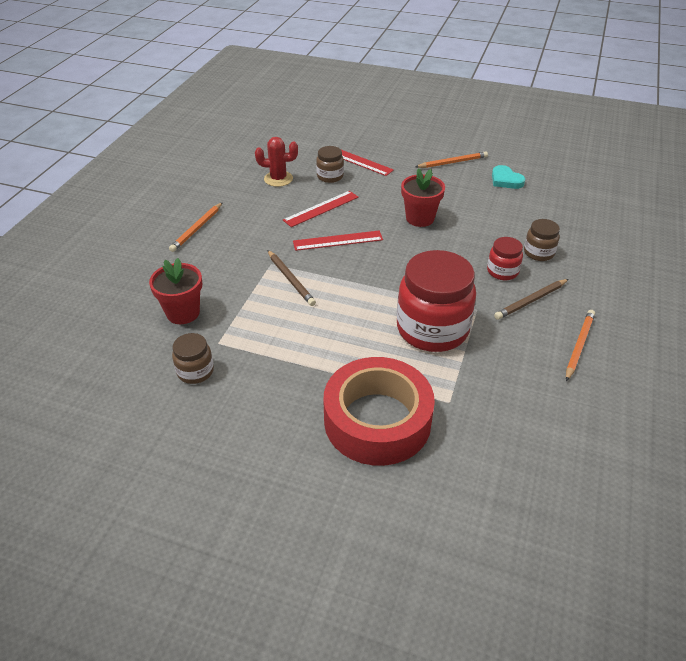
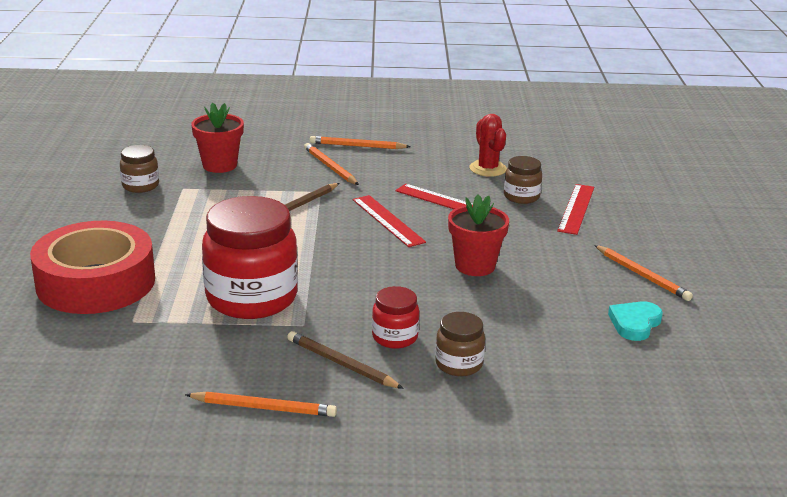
camera: 70 degrees right, 15 degrees down
none -> orange pencil [304,143,359,185]

